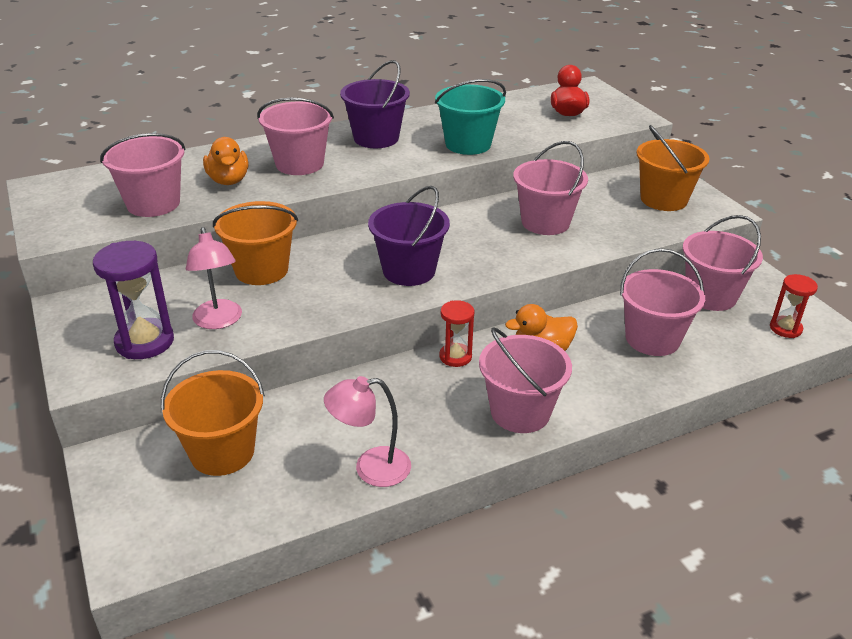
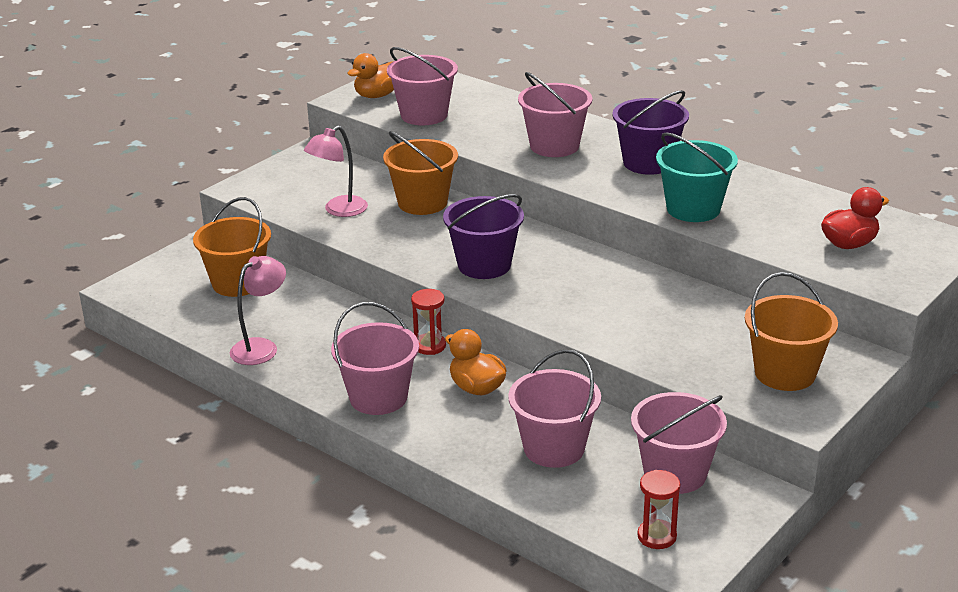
camera: 65 degrees right, 5 degrees down
purple hourglass [93,241,174,359] -> none
orange duck [203,137,249,185] -> orange duck moved to [347,53,394,98]
pink lamp [324,376,411,487] -> pink lamp turned 75 degrees clockwise [230,256,286,365]
pink bucket [513,141,588,235] -> none

